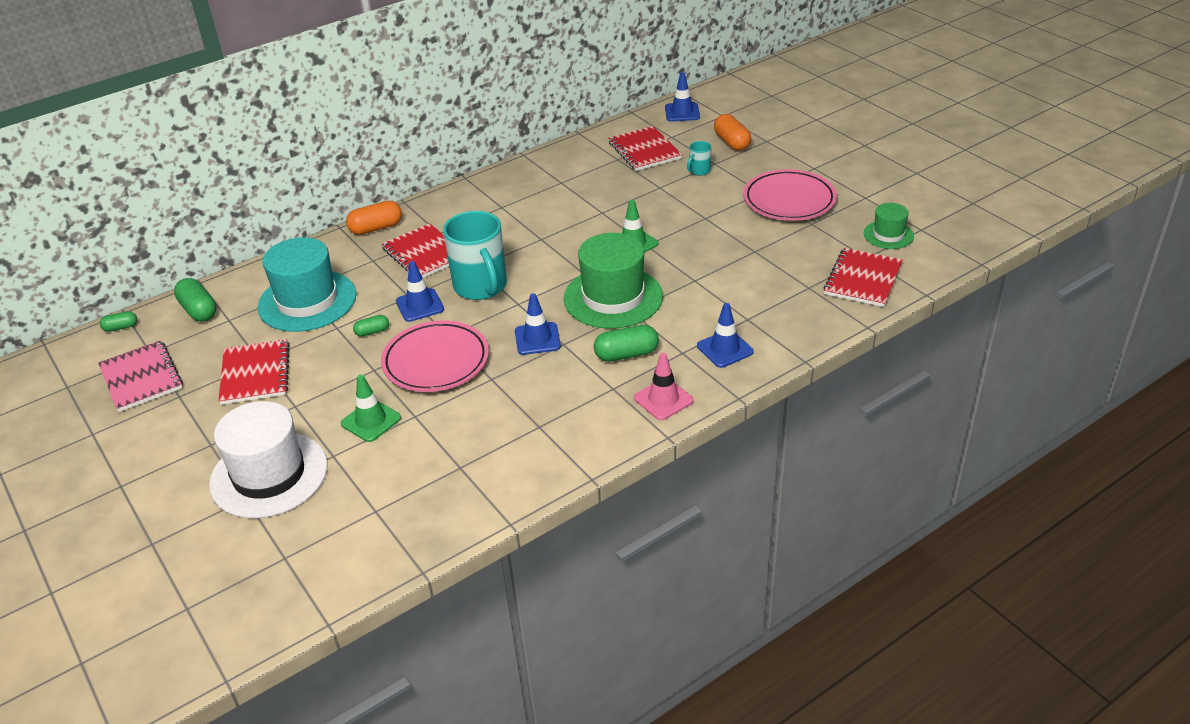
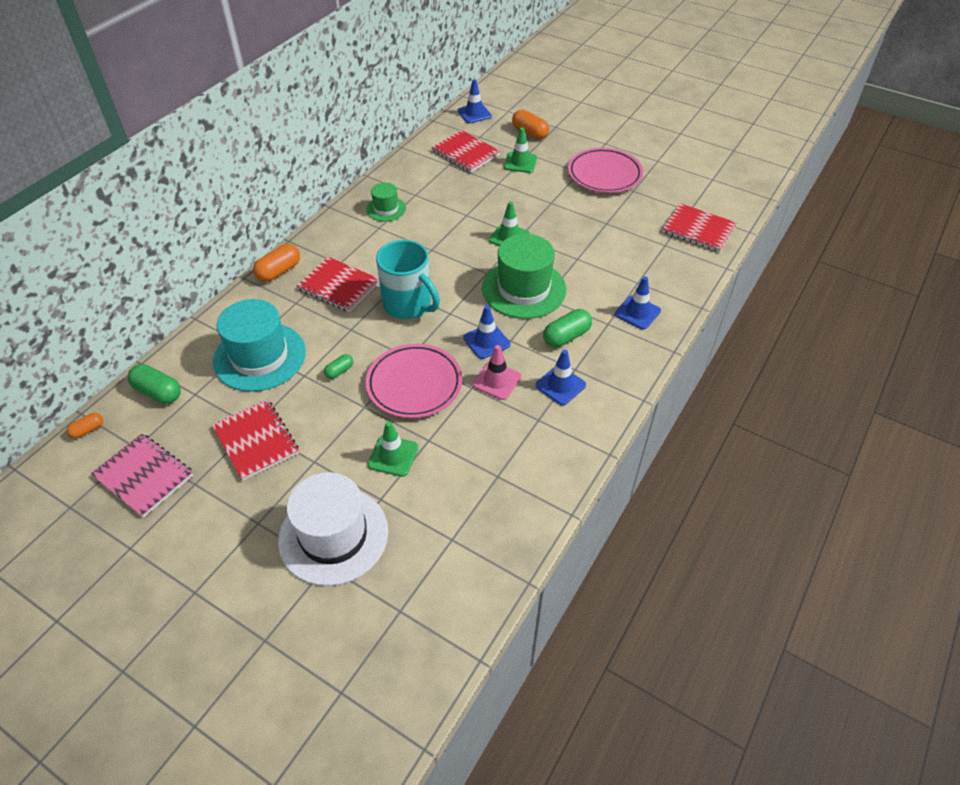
camera: 25 degrees left, 10 degrees up
green capsule [100,311,137,332] -> orange capsule [67,413,103,439]
blue traffic cone [396,261,444,322] -> blue traffic cone moved to [535,350,586,405]
pink traffic cone [634,353,694,420] -> pink traffic cone moved to [472,345,521,400]
turquoise mug [687,141,712,176] -> green traffic cone [504,127,537,173]
red notebook [824,248,903,307] -> red notebook turned 60 degrees counterclockwise [662,203,737,252]
green hat [864,203,914,249] -> green hat moved to [366,182,406,221]

